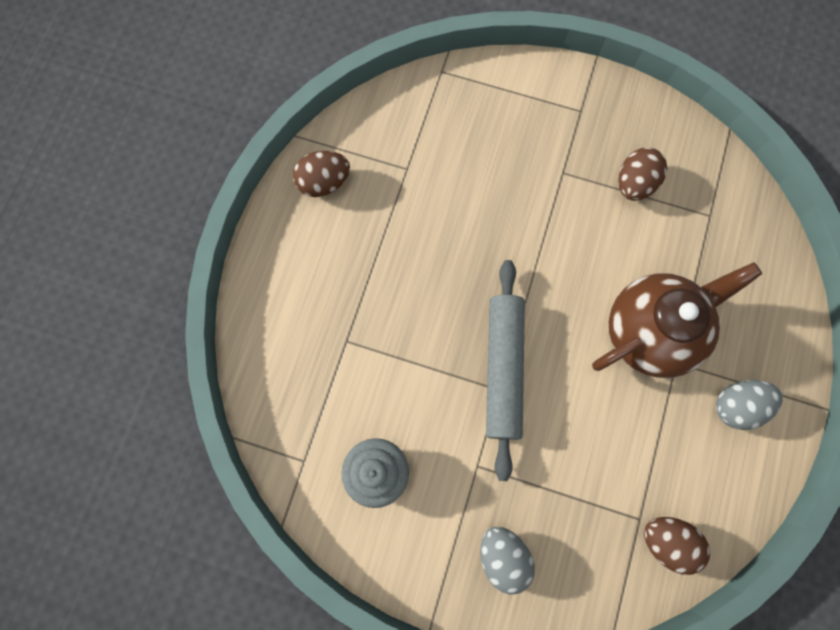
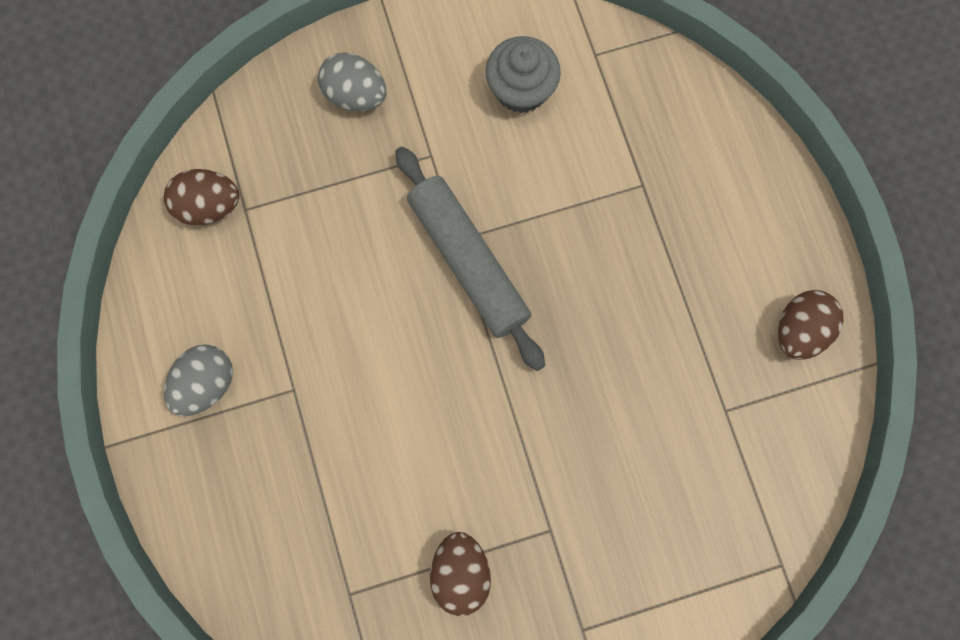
camera: 145 degrees right, 0 degrees up
brown teapot [592,262,762,378] -> none

